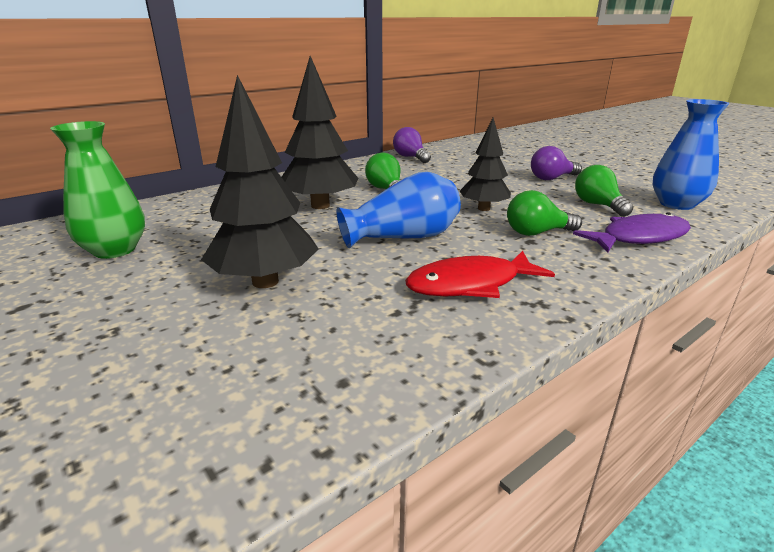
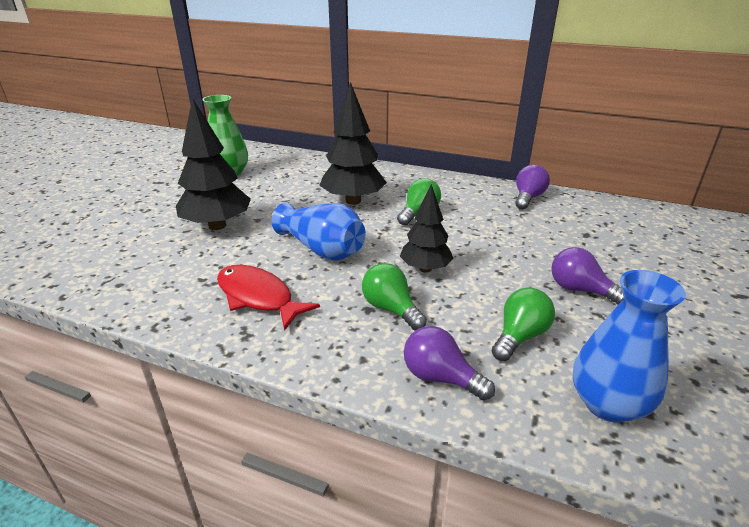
camera: 60 degrees right, 5 degrees up
purple fish [573,212,691,252] -> purple light bulb [404,326,495,400]

